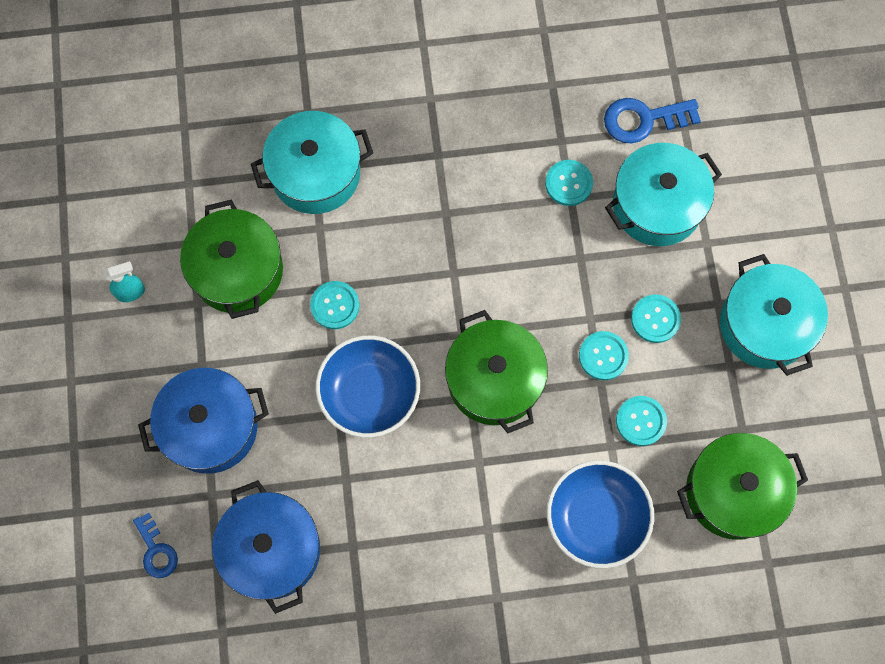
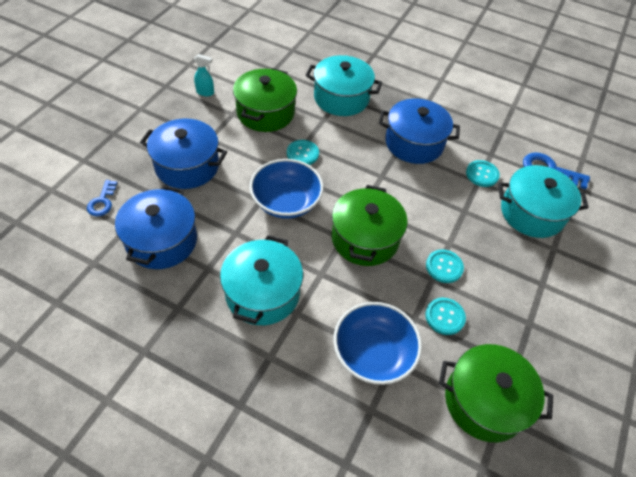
camera: 30 degrees right, 20 degrees down
turquoise button [631,294,681,343] -> none
turquoise pot [720,254,828,376] -> turquoise pot moved to [220,235,303,325]
none -> blue pot [379,99,460,164]

